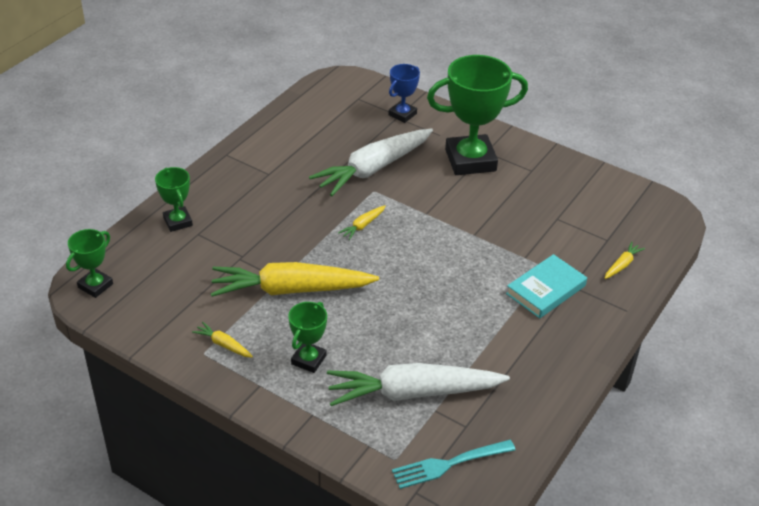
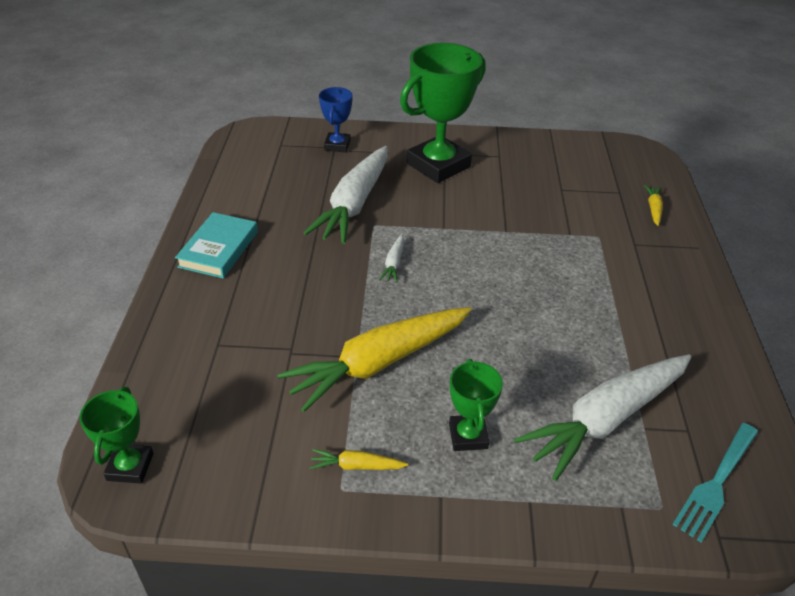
camera: 30 degrees left, 0 degrees up
green trophy [155,167,193,232] -> none
yellow carrot [338,205,386,240] -> white carrot [379,234,404,283]
turquoise book [506,254,587,318] -> turquoise book moved to [175,212,258,278]

